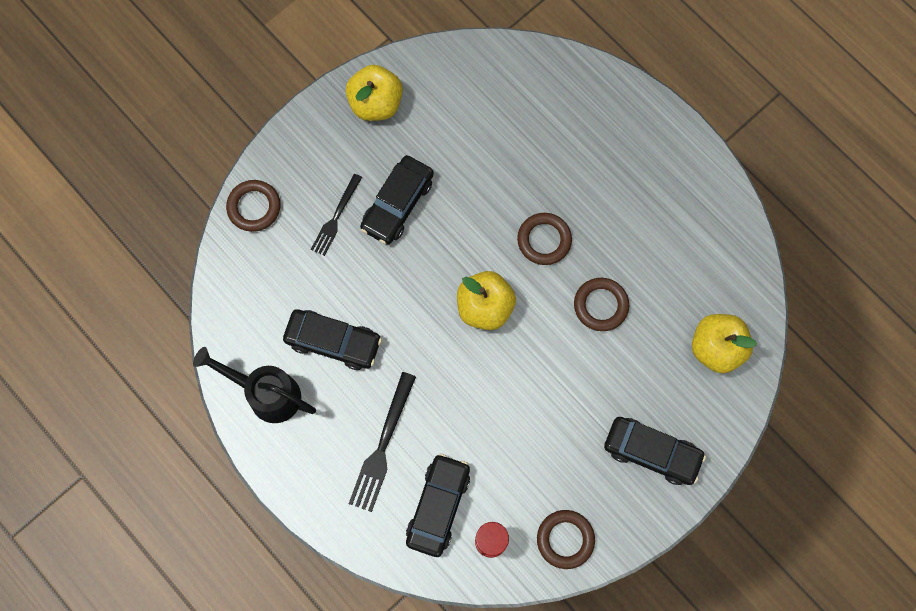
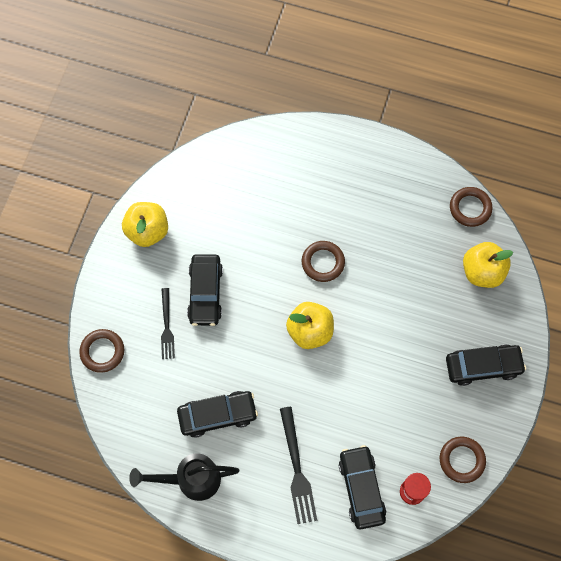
camera: 30 degrees left, 5 degrees down
brown ring [574,278,629,331] -> brown ring moved to [450,187,493,227]

